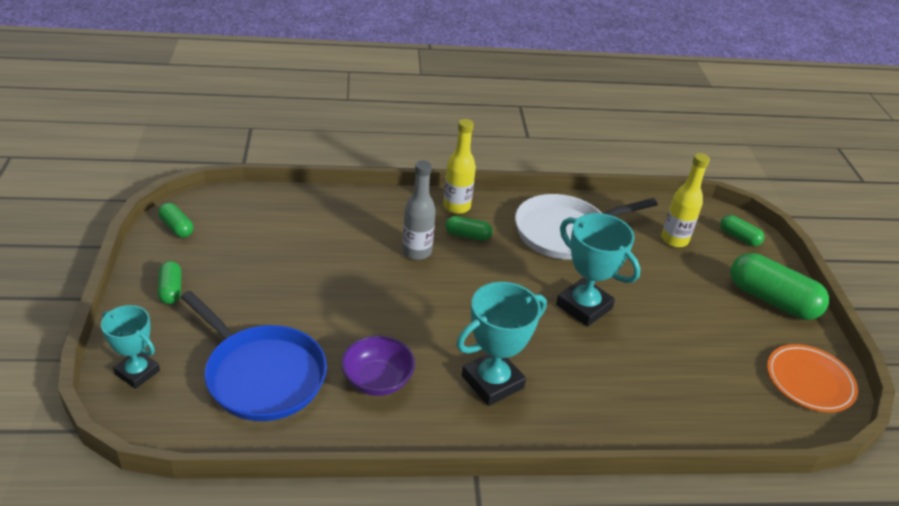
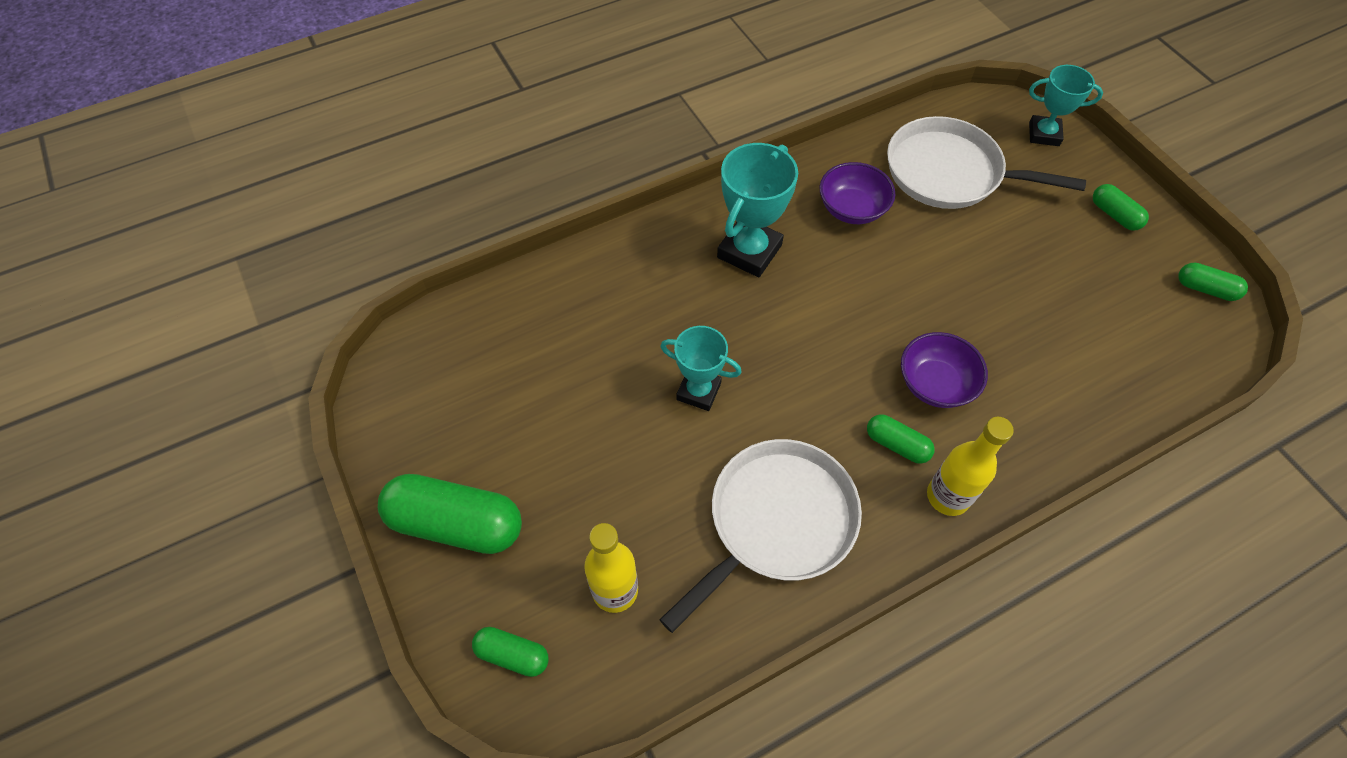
camera: 160 degrees right, 20 degrees up
blue pan [181,291,327,421] -> white pan [887,116,1086,209]
grey bottle [402,160,436,260] -> purple bowl [901,332,988,408]
green capsule [446,216,493,241] -> green capsule turned 45 degrees clockwise [867,414,934,464]
turquoise trophy [556,213,640,327] -> turquoise trophy [660,326,742,411], size x0.66
orange plate [767,344,858,412] -> none

